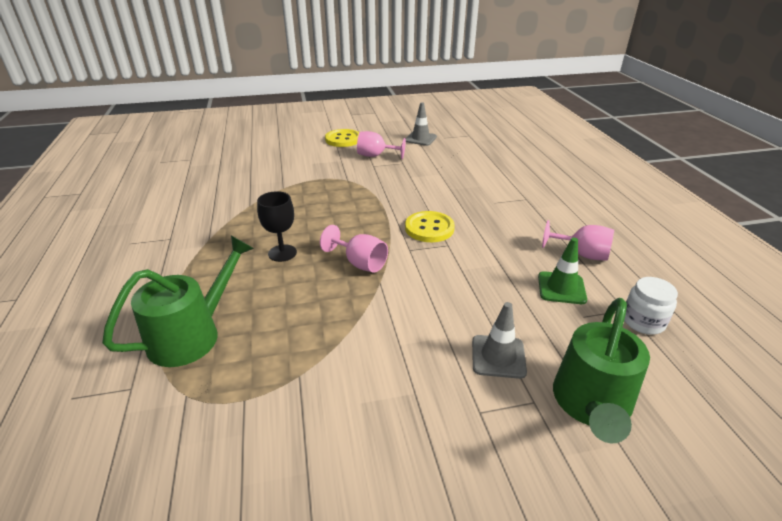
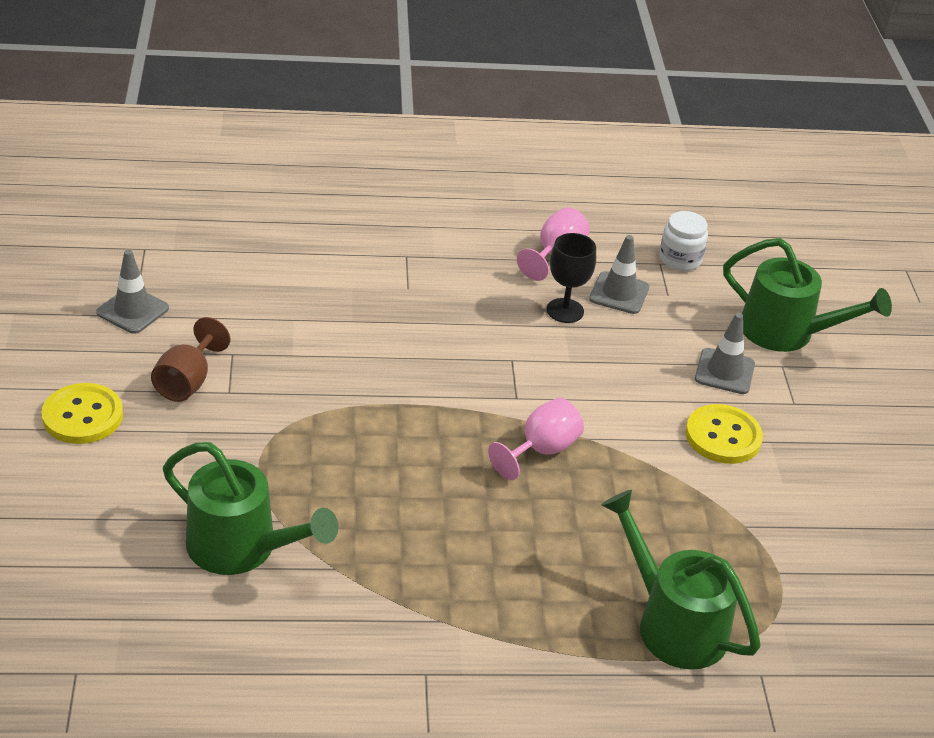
camera: 85 degrees left, 5 degrees up
black goblet [257,191,297,262] -> black goblet moved to [547,233,596,323]
pink goblet [357,131,406,159] -> brown goblet [151,317,230,402]
yellow button [405,211,455,242] -> yellow button moved to [685,404,763,464]
green traffic cone [538,238,587,304] -> grey traffic cone [589,235,649,314]
none -> green watering can [163,442,338,575]

